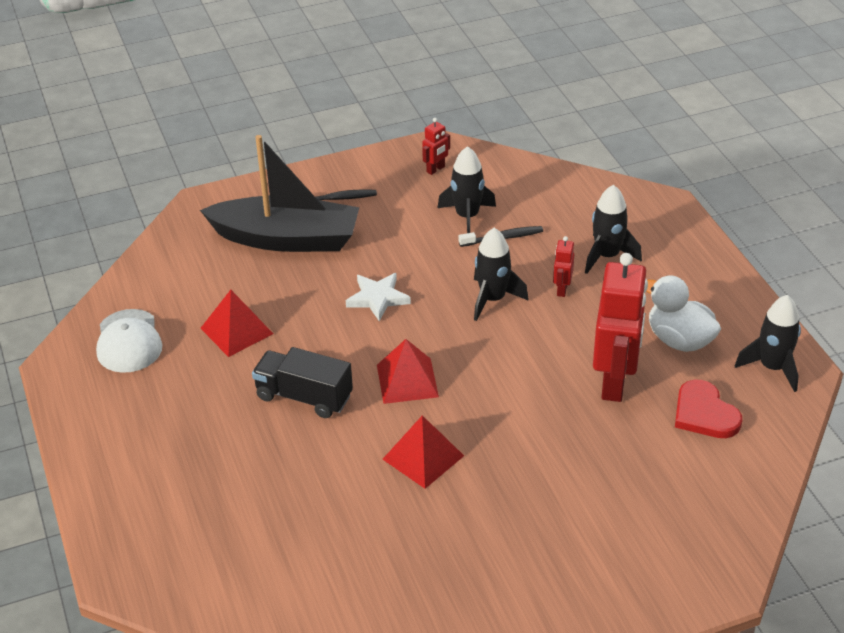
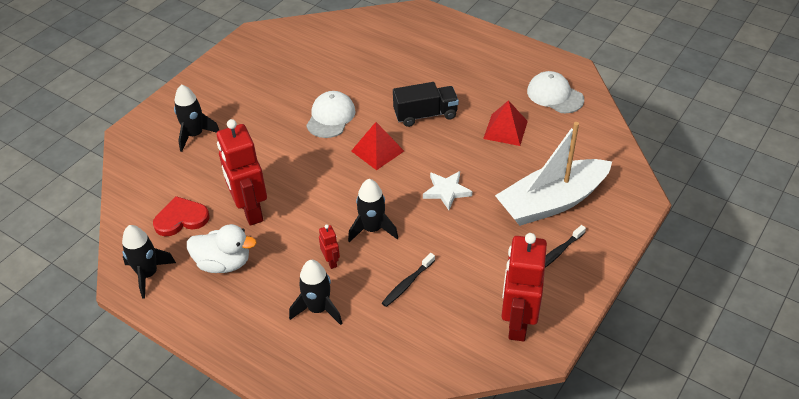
camera: 145 degrees right, 5 degrees up
black boat [200,135,359,252] -> white boat [495,122,612,226]
red pyramid [383,415,464,489] -> white cap [306,91,355,138]
red robot [422,118,450,175] -> red robot [501,233,547,342], size x2.29
black rocket [438,146,496,233] -> black rocket moved to [174,84,219,152]
red heart [675,380,742,438] -> red heart turned 45 degrees counterclockwise [153,196,209,236]

